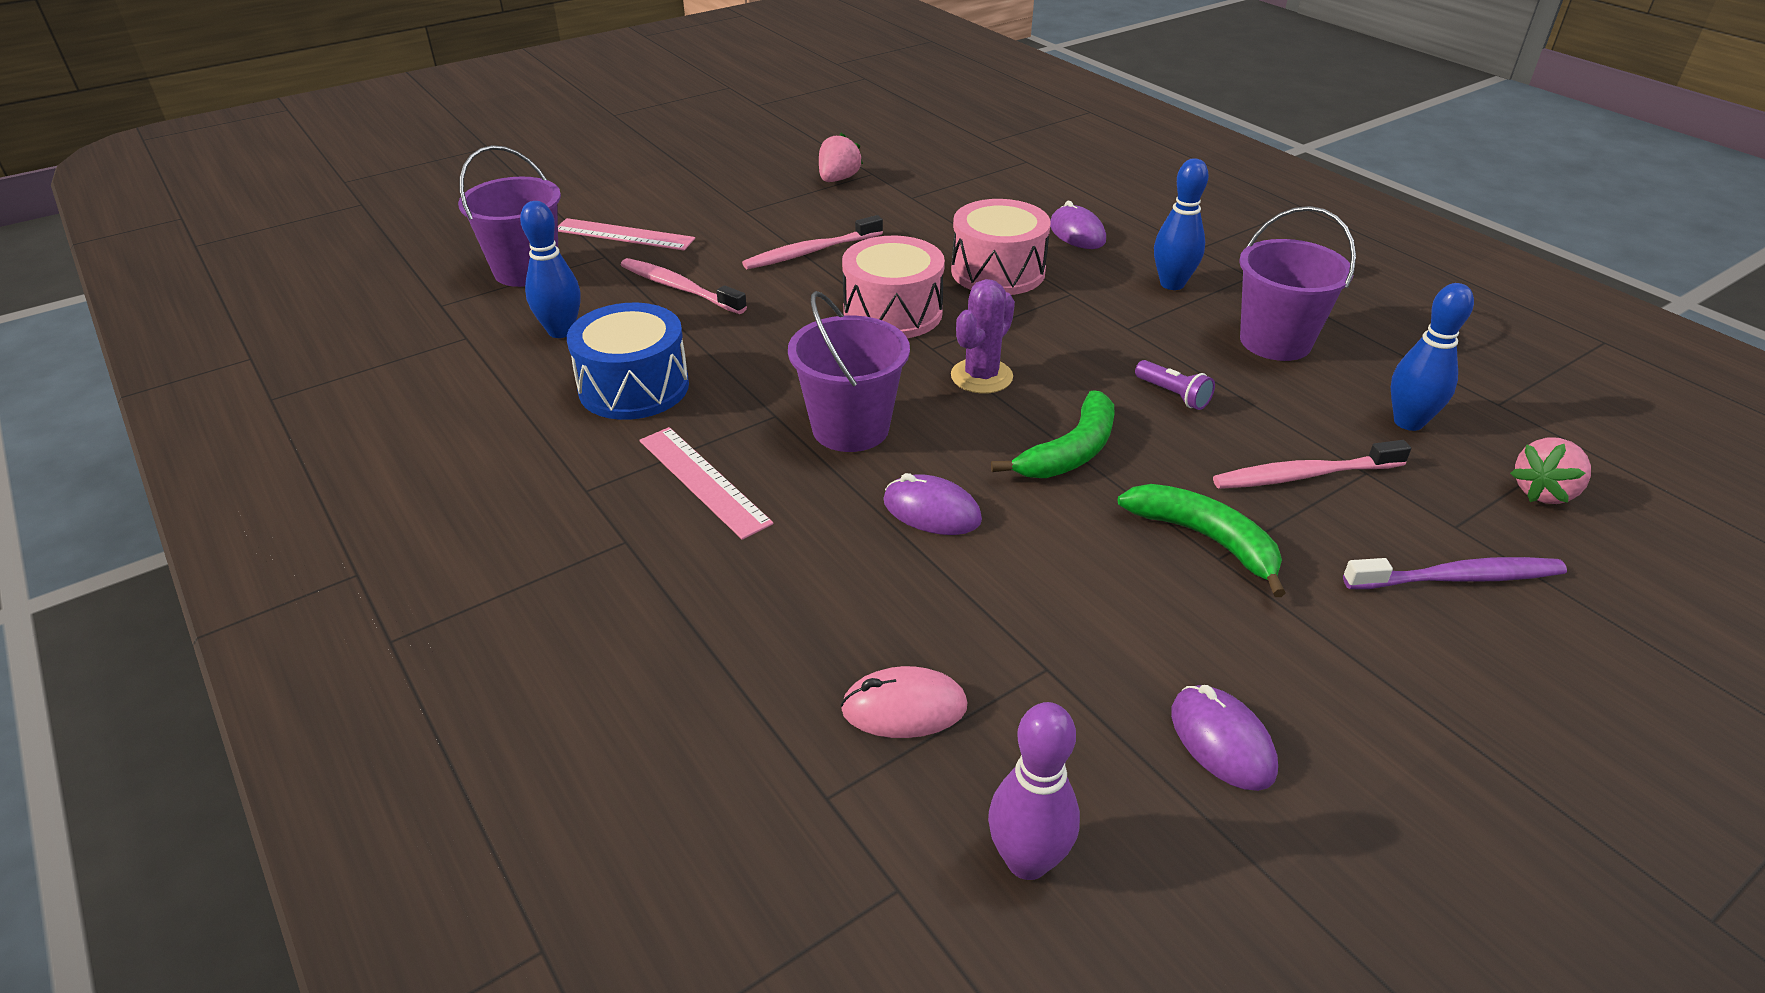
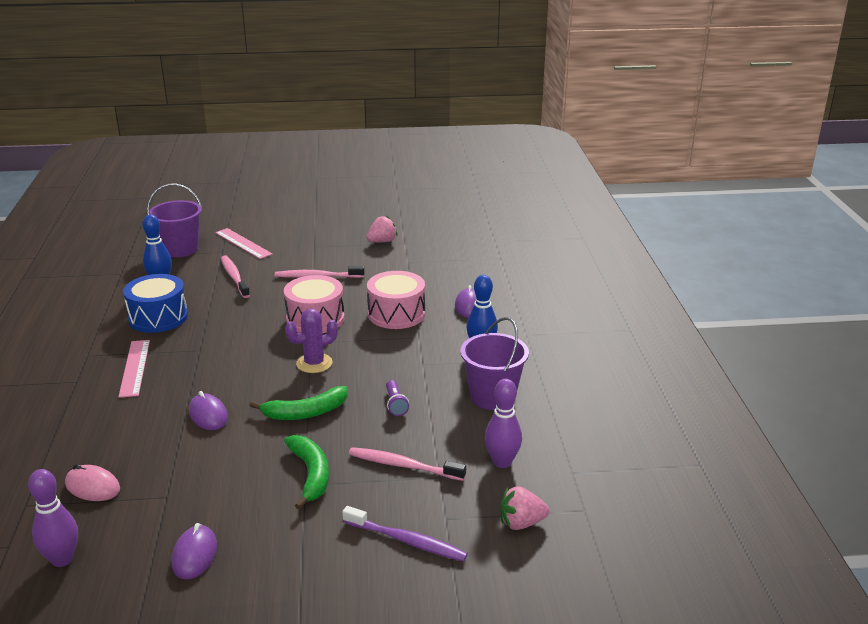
camera: 30 degrees right, 10 degrees down
purple bucket [788,291,910,452] -> none
blue bowling pin [1391,283,1474,431] -> purple bowling pin [485,379,522,468]

